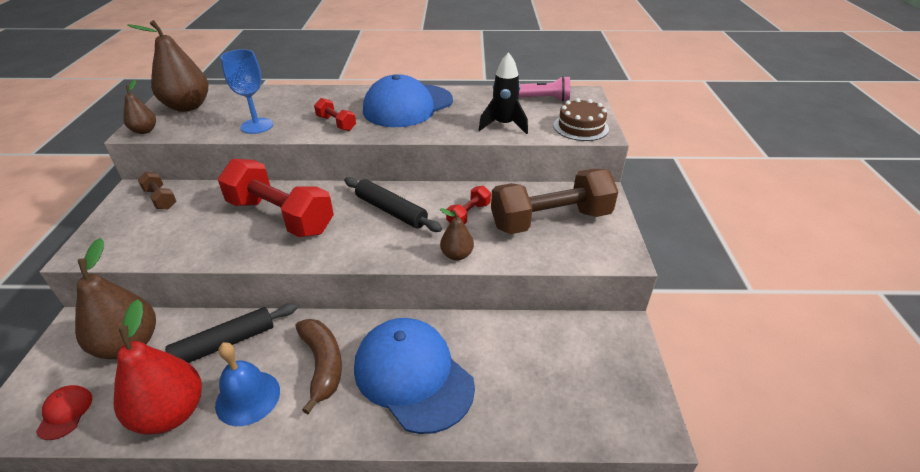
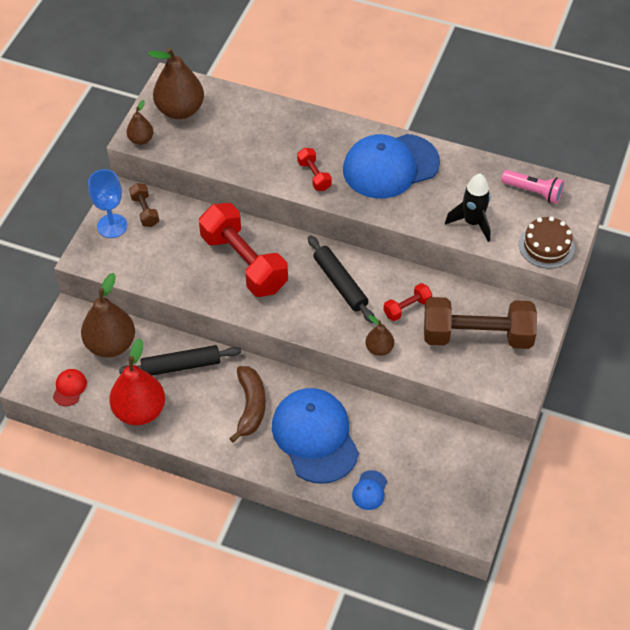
camera: 20 degrees right, 15 degrees up
blue bell [215,342,280,426] -> none
blue goblet [220,49,273,134] -> blue goblet moved to [88,169,127,238]
none -> blue cap [352,470,387,510]

